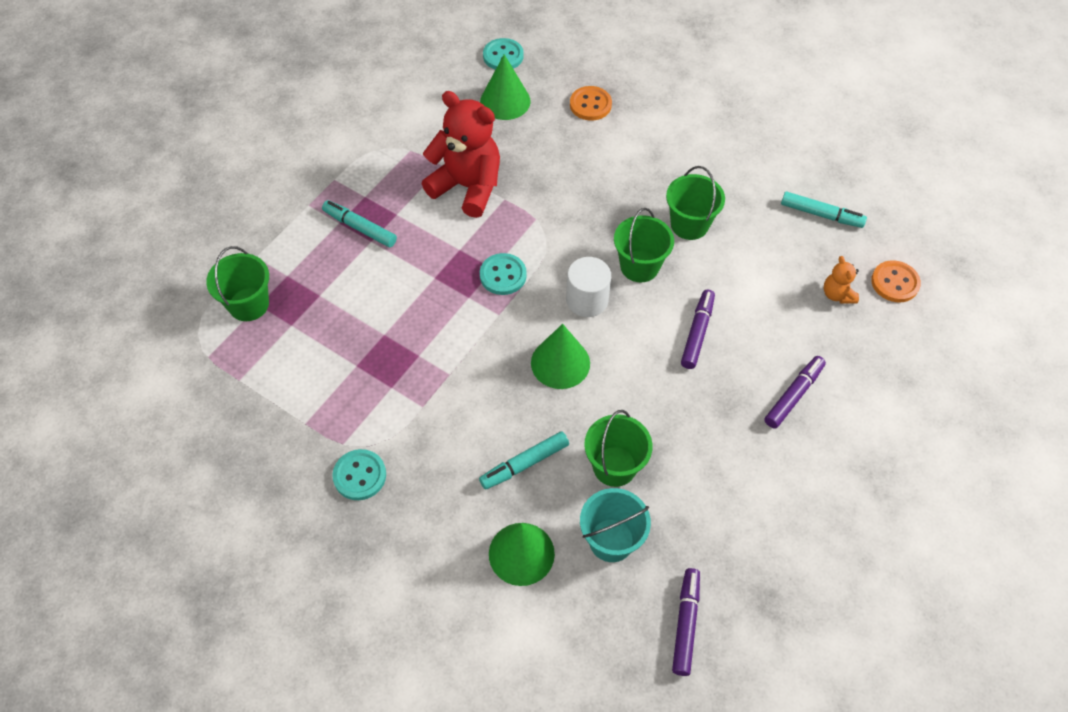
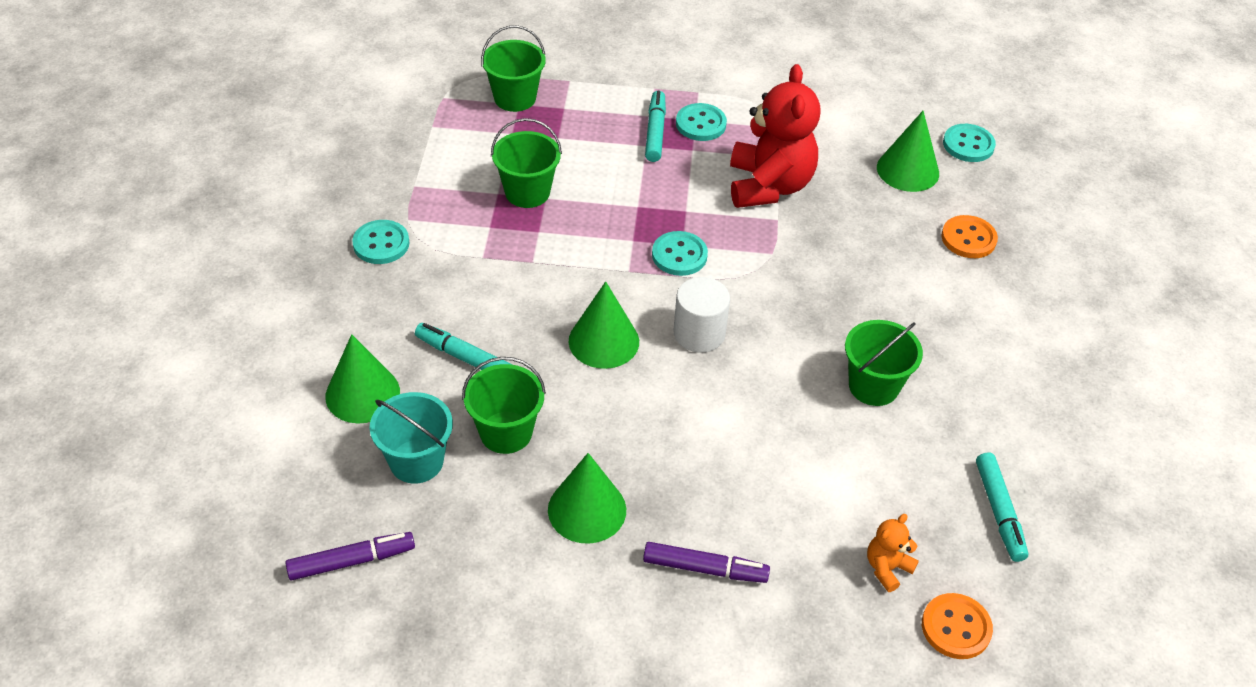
camera: 60 degrees right, 10 degrees down
green bucket [614,208,674,282] -> green bucket moved to [491,118,562,208]
purple marker [681,290,715,369] -> none
none -> green cone [548,453,626,544]
none -> turquoise button [676,103,727,141]

